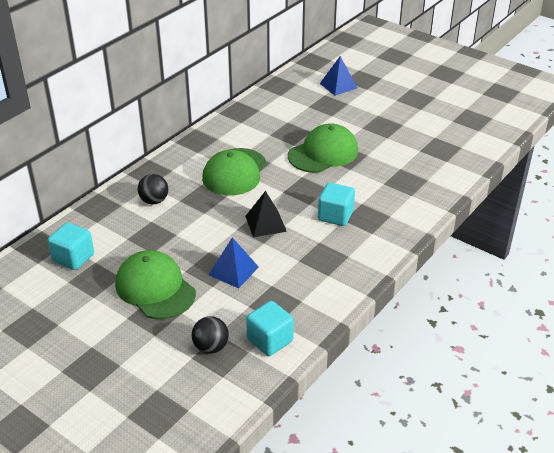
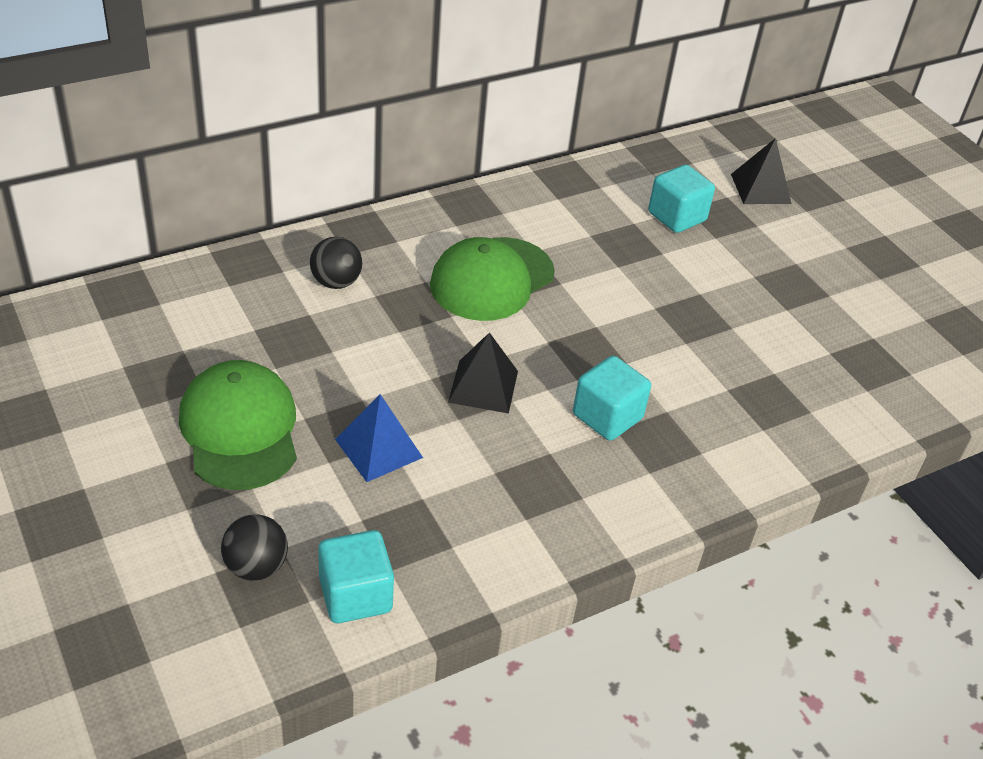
camera: 20 degrees right, 5 degrees up
turquoise cube [48,222,94,270] -> turquoise cube moved to [648,165,715,233]
green cap [288,123,358,173] -> none
blue pyramid [320,56,357,96] -> black pyramid [731,138,792,204]

